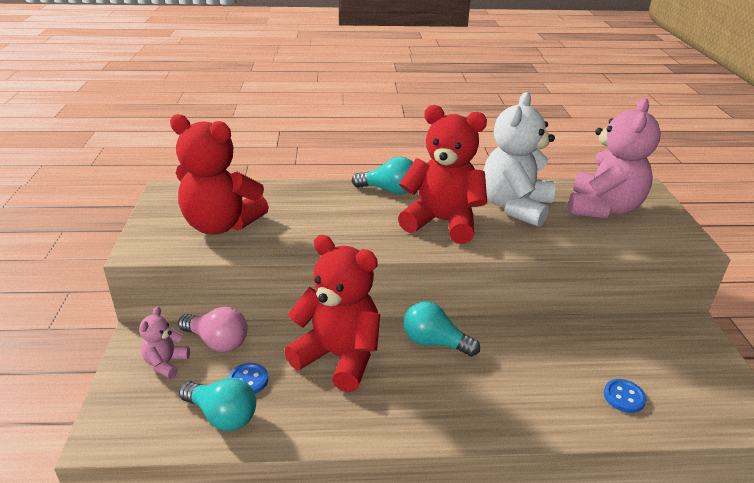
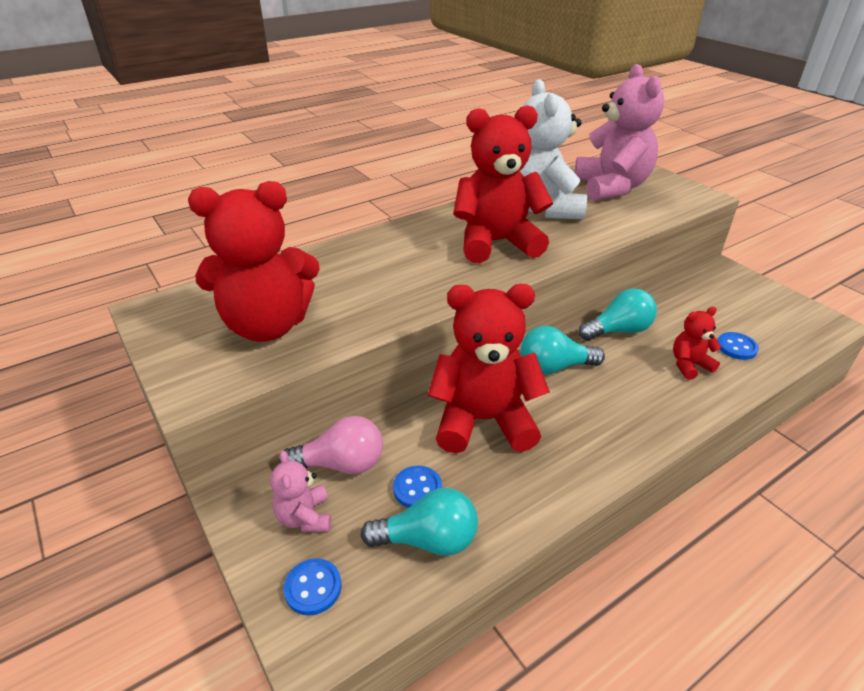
camera: 30 degrees left, 5 degrees up
turquoise light bulb [352,157,413,194] -> turquoise light bulb moved to [579,288,657,340]
none -> blue button [283,558,341,616]
none -> red teddy bear [673,307,721,380]

